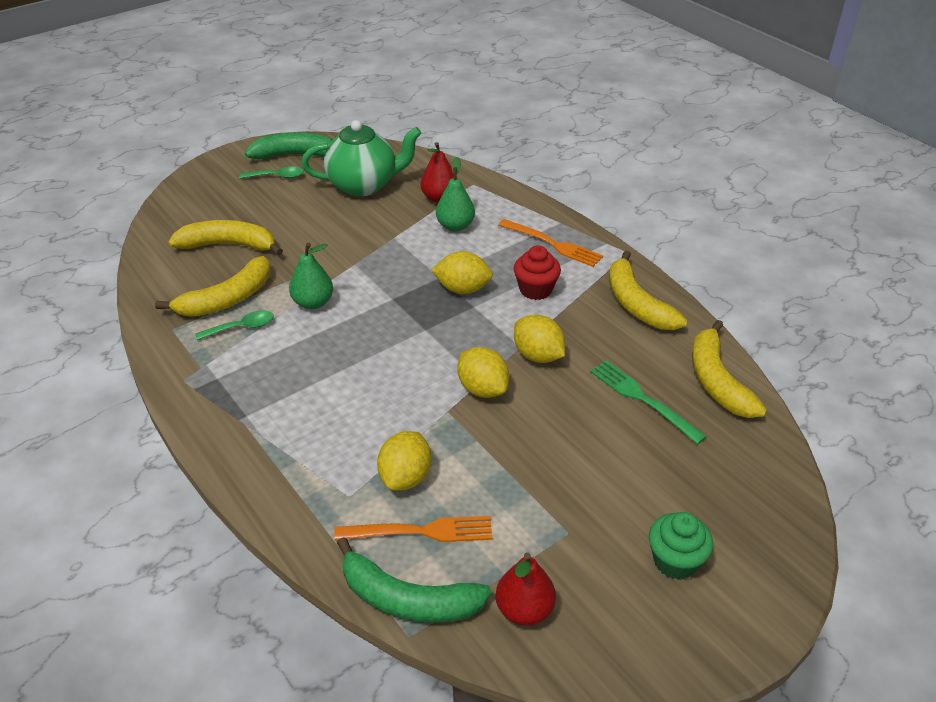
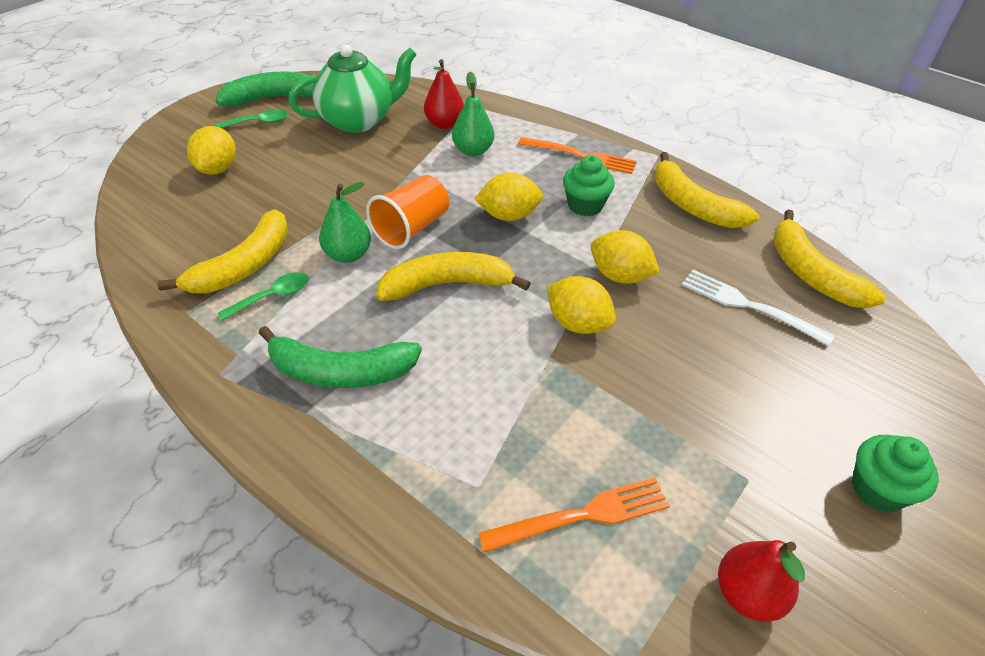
camera: 15 degrees left, 5 degrees up
yellow banana [168,220,283,256] -> yellow banana moved to [376,252,531,301]
green banana [337,537,492,623] -> green banana moved to [259,326,422,388]
yellow lemon [377,431,431,491] -> yellow lemon moved to [187,126,236,175]
red cupcake [514,245,561,300] -> green cupcake [563,155,615,216]
green fork [590,360,707,444] -> white fork [682,270,835,346]
none -> orange cup [366,175,449,249]

